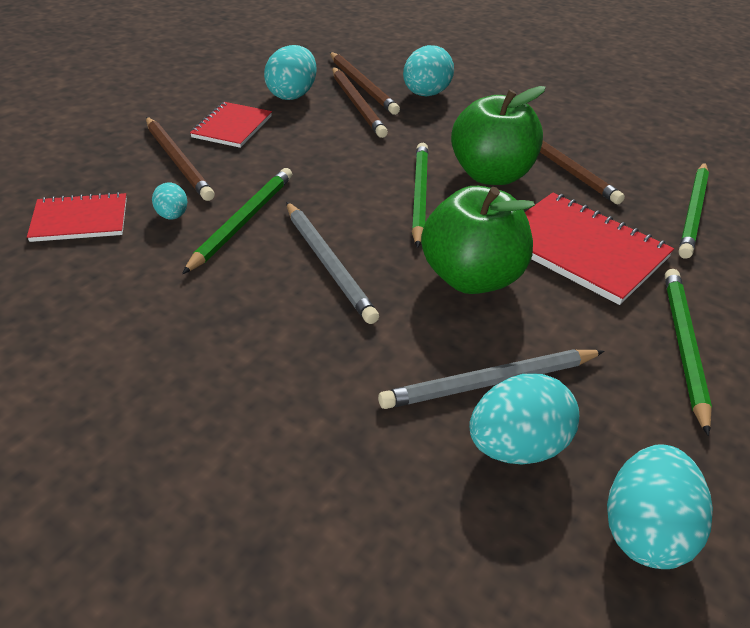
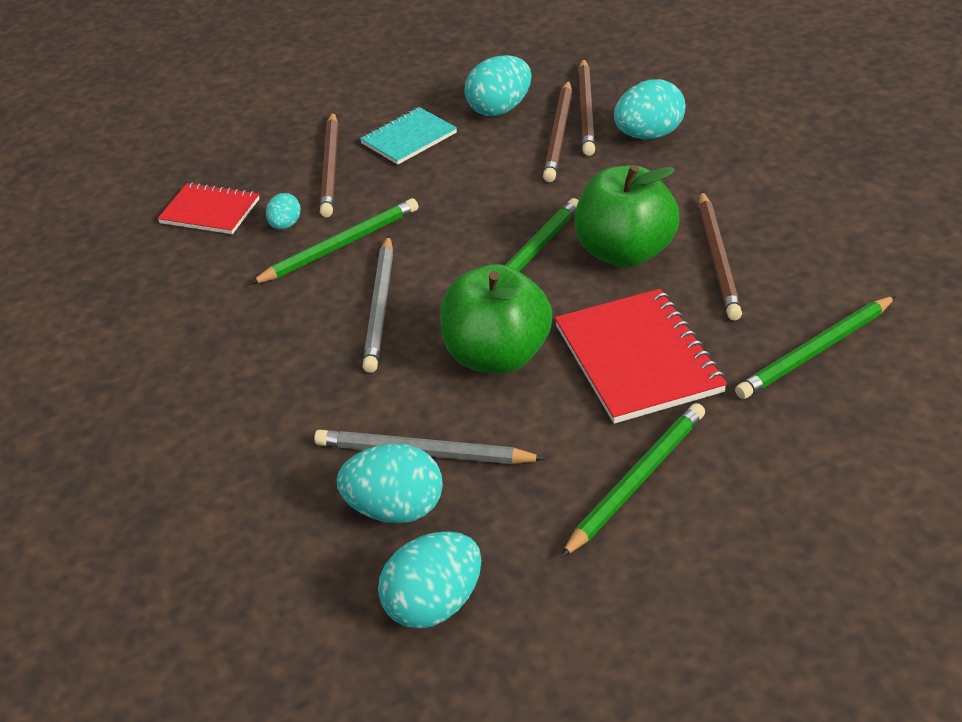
camera: 35 degrees right, 0 degrees up
red notebook [190,102,272,148] -> turquoise notebook [360,107,457,165]

